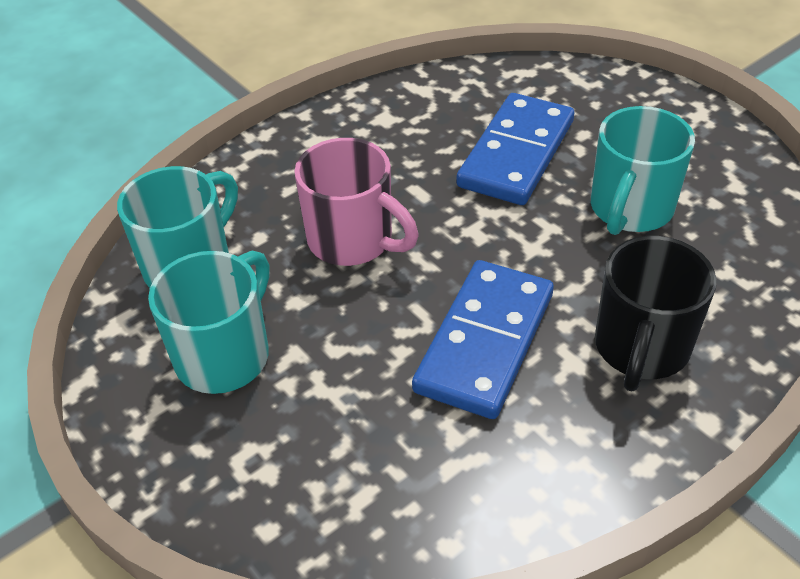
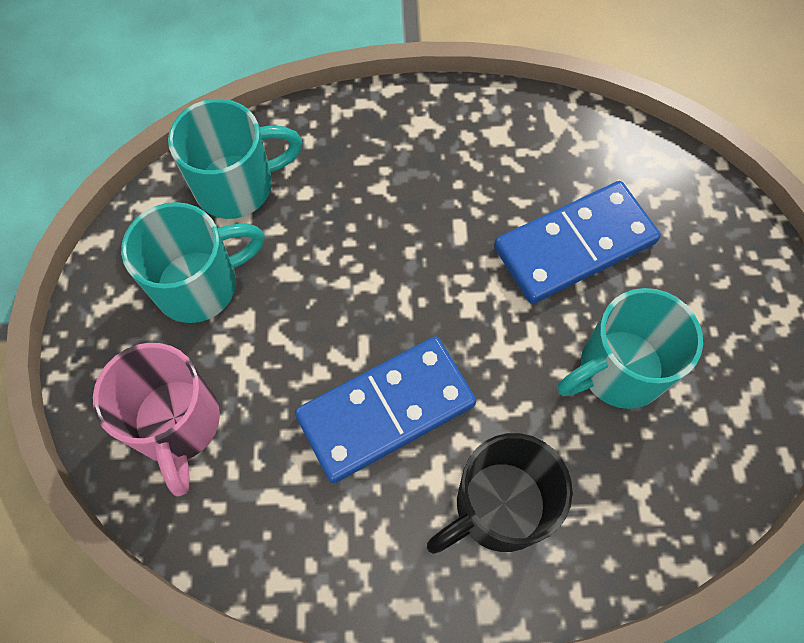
camera: 35 degrees right, 20 degrees up
pink mug [294,138,419,266] -> pink mug moved to [93,343,220,497]

